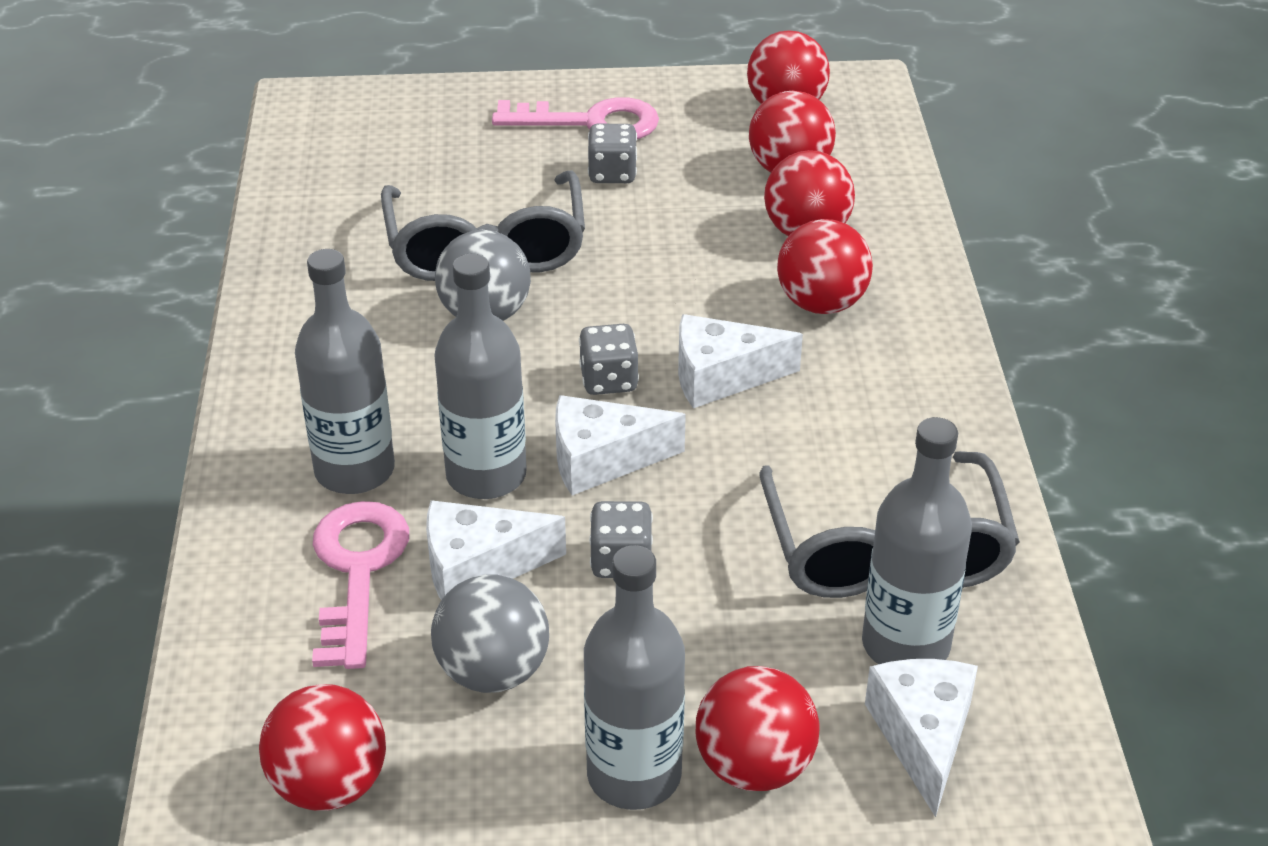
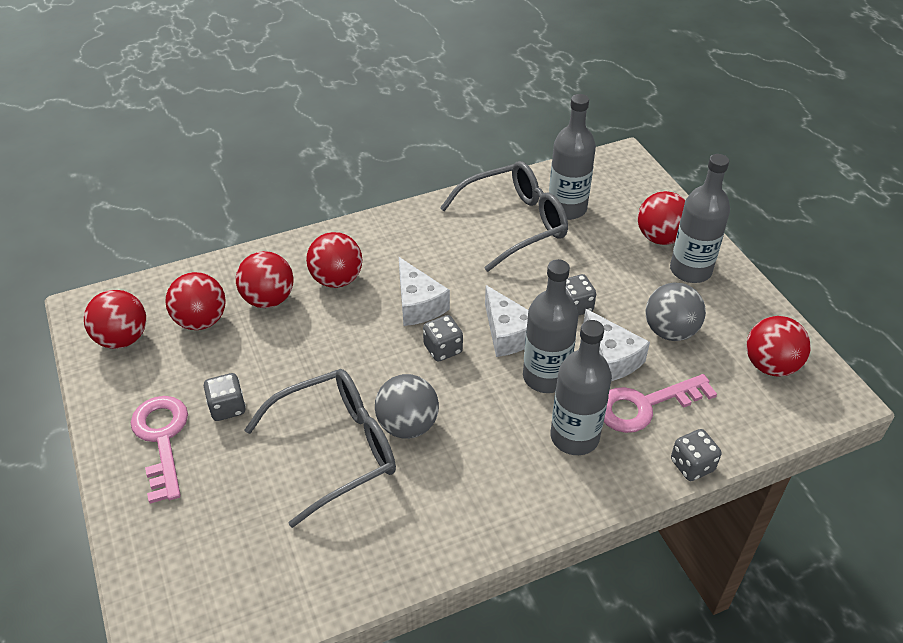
camera: 110 degrees left, 5 degrees up
white cheese [865,659,978,817] -> none
none -> grey dice [671,429,721,481]

